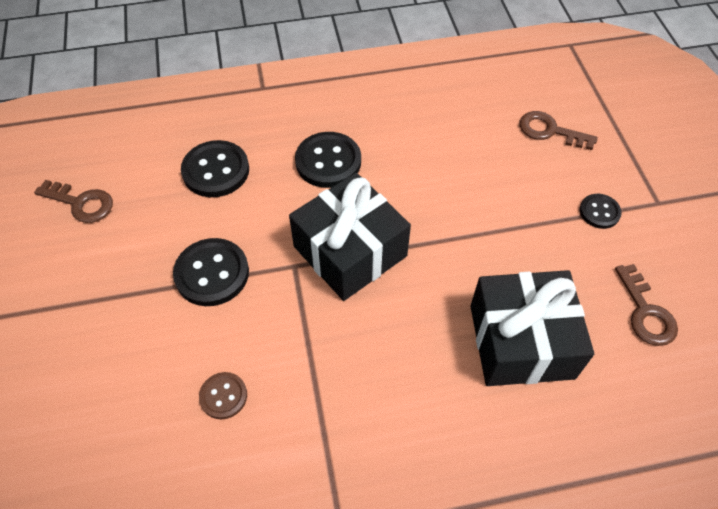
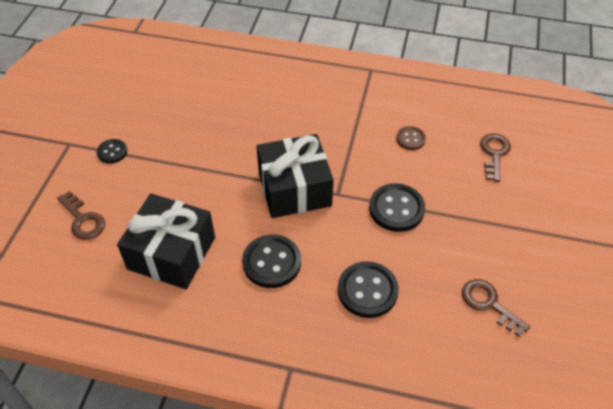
camera: 155 degrees left, 5 degrees down
black gift [470,270,594,386] -> black gift moved to [117,193,215,289]
brown key [615,264,678,346] -> brown key moved to [480,133,511,182]

